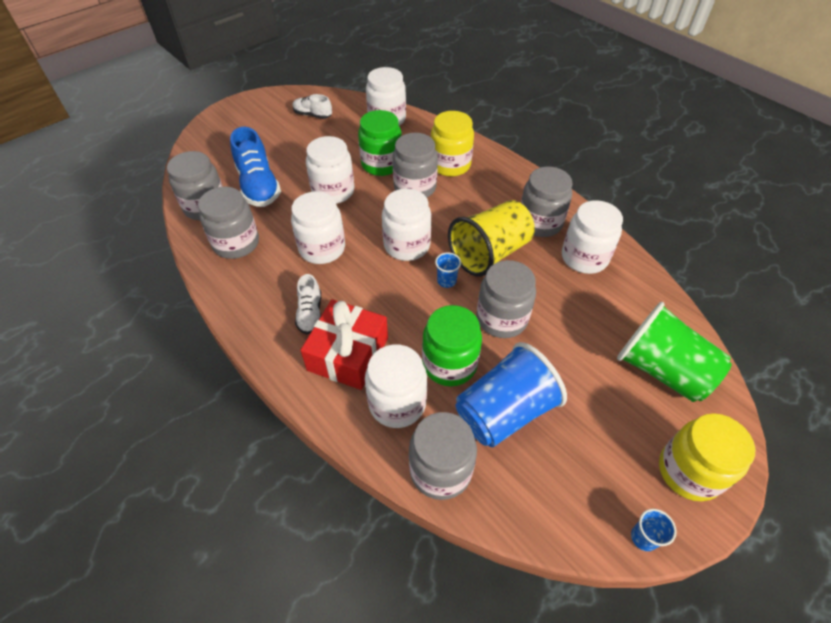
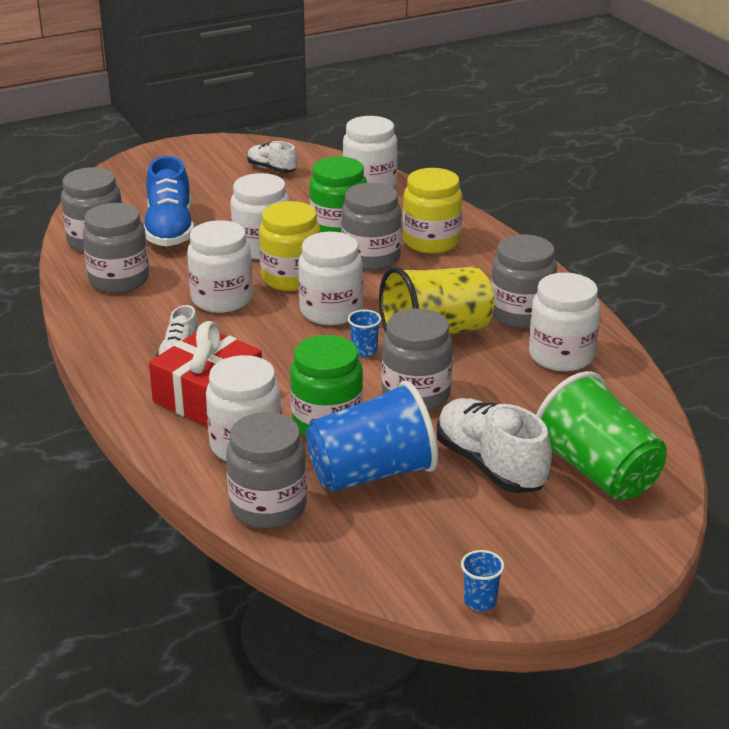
camera: 15 degrees right, 20 degrees down
yellow jar [659,413,755,501] -> yellow jar moved to [259,201,321,291]
none -> white shoe [437,398,552,493]

